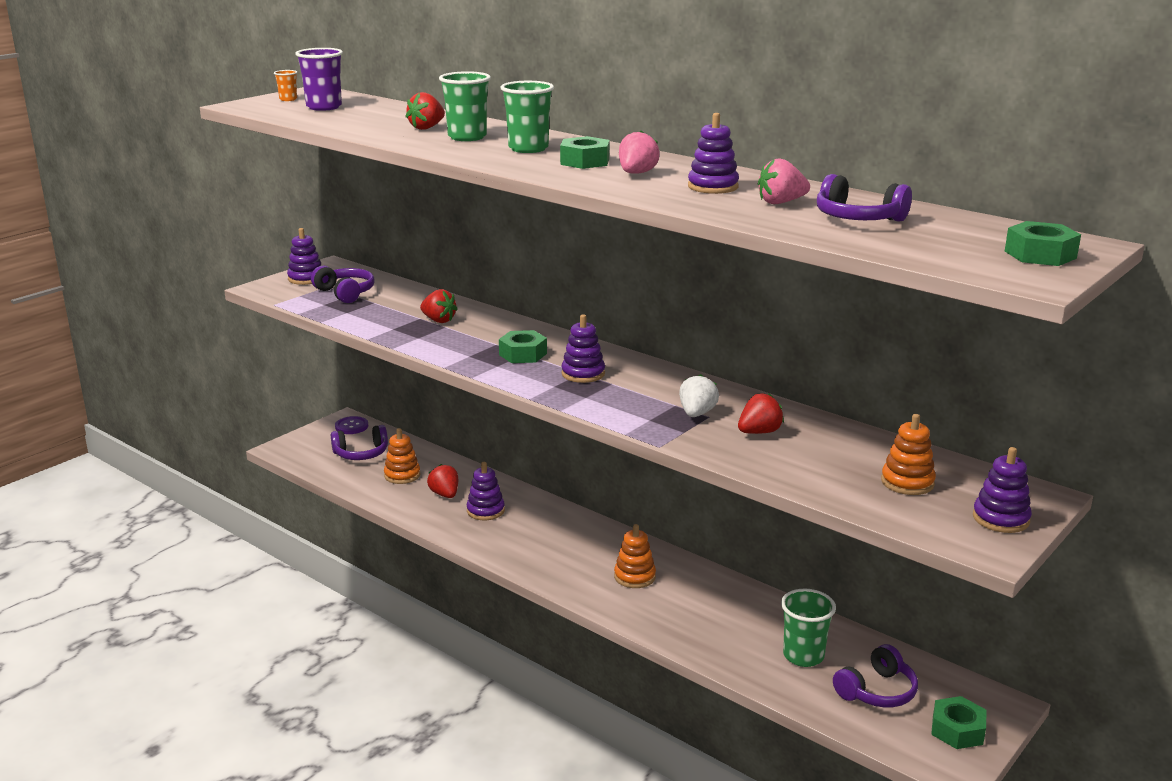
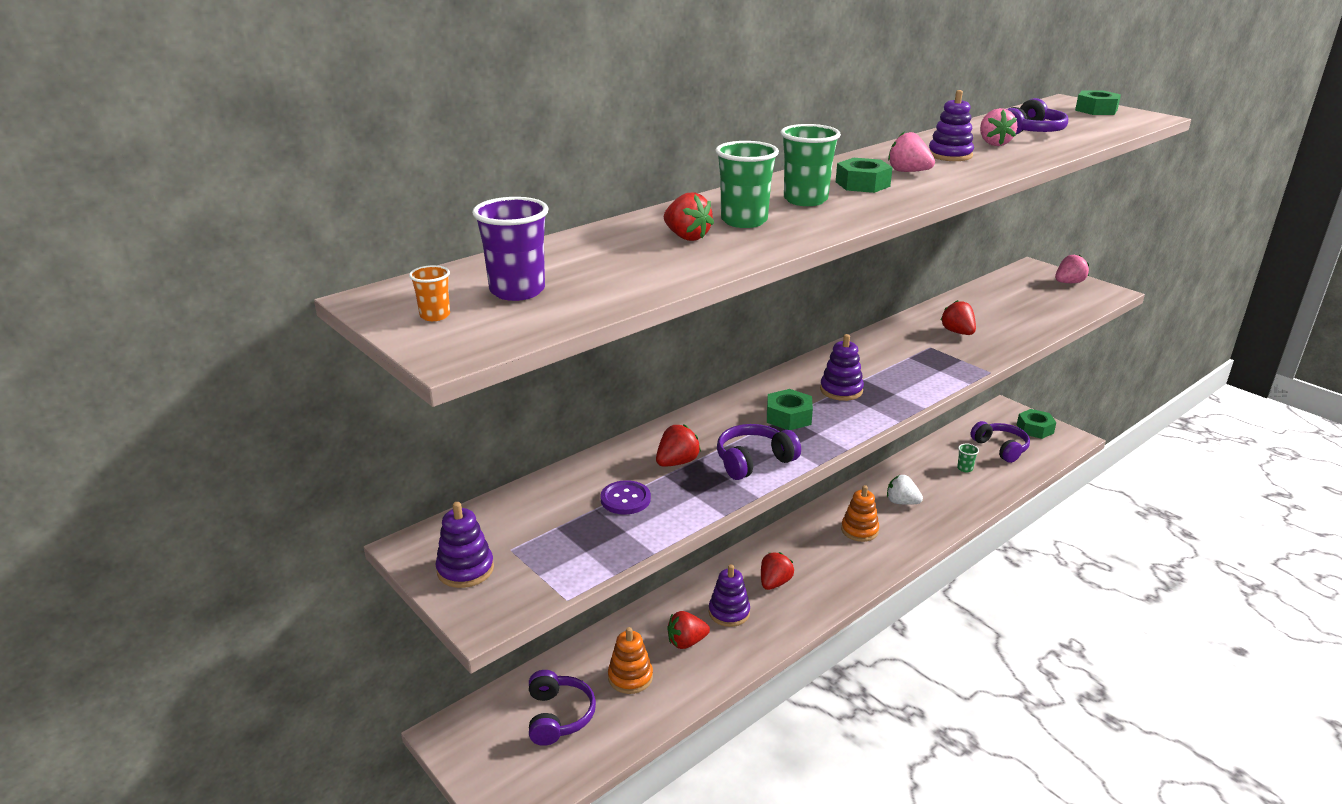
camera: 80 degrees left, 5 degrees up
purple headphones [311,265,375,303] -> purple headphones moved to [717,424,801,480]
purple button [335,416,368,434] -> purple button moved to [600,480,651,515]
white strawberry [679,374,719,417] -> white strawberry moved to [887,475,923,505]
green cup [781,589,836,667] -> green cup [957,444,979,472], size x0.51
orange stacking toy [881,414,936,495] -> none
purple stacking toy [973,447,1032,533] -> pink strawberry [1055,254,1089,283]
none -> red strawberry [761,552,794,590]

